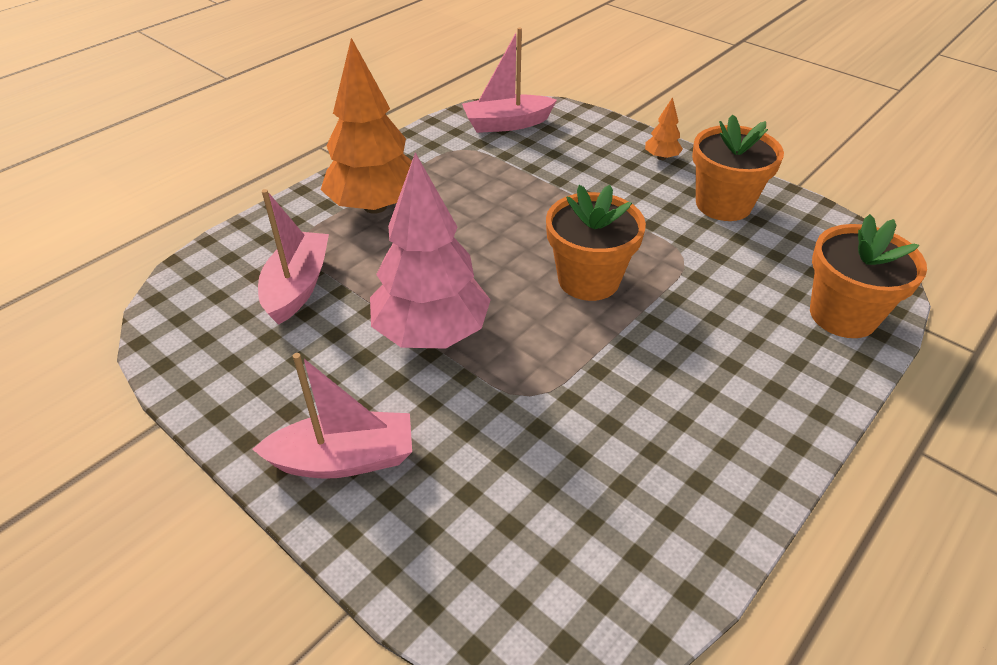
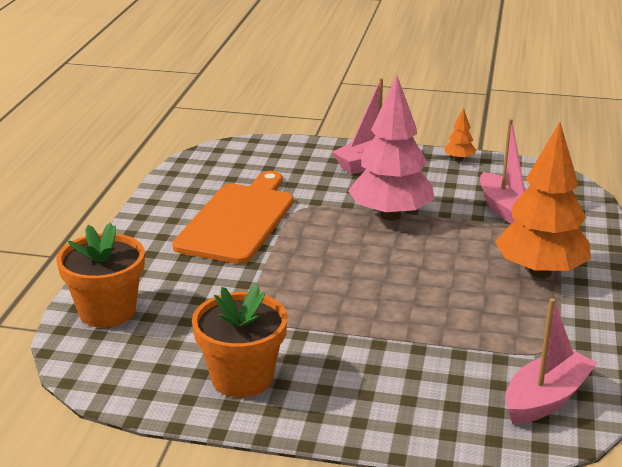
camera: 150 degrees right, 15 degrees down
orange flower pot [546,185,646,301] -> none
orange tree [645,97,683,160] -> orange tree moved to [444,107,476,161]
none -> orange cutting board [172,171,294,264]

